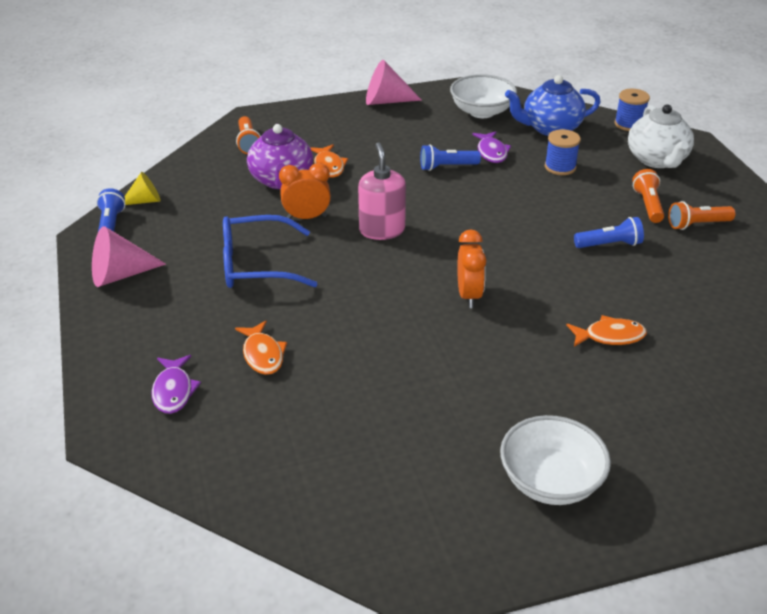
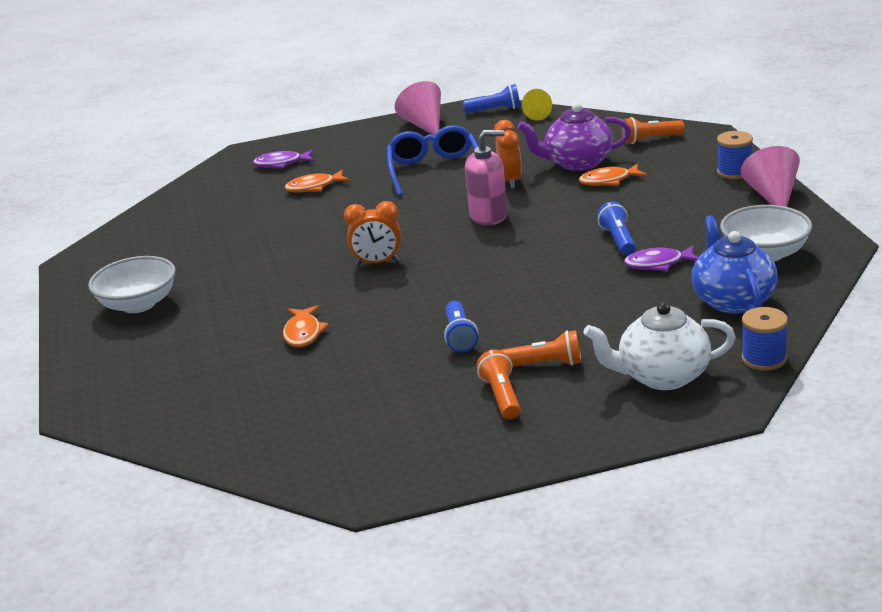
camera: 95 degrees right, 10 degrees down
blue spool [545,129,581,175] -> blue spool moved to [717,131,753,179]

